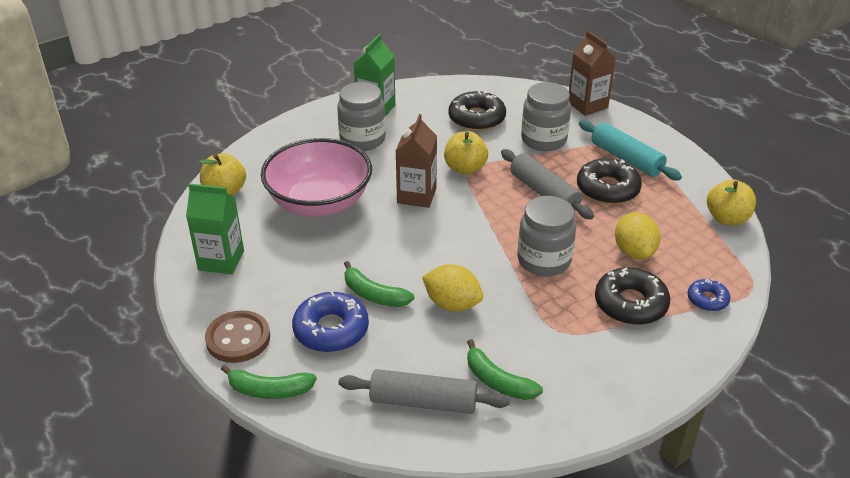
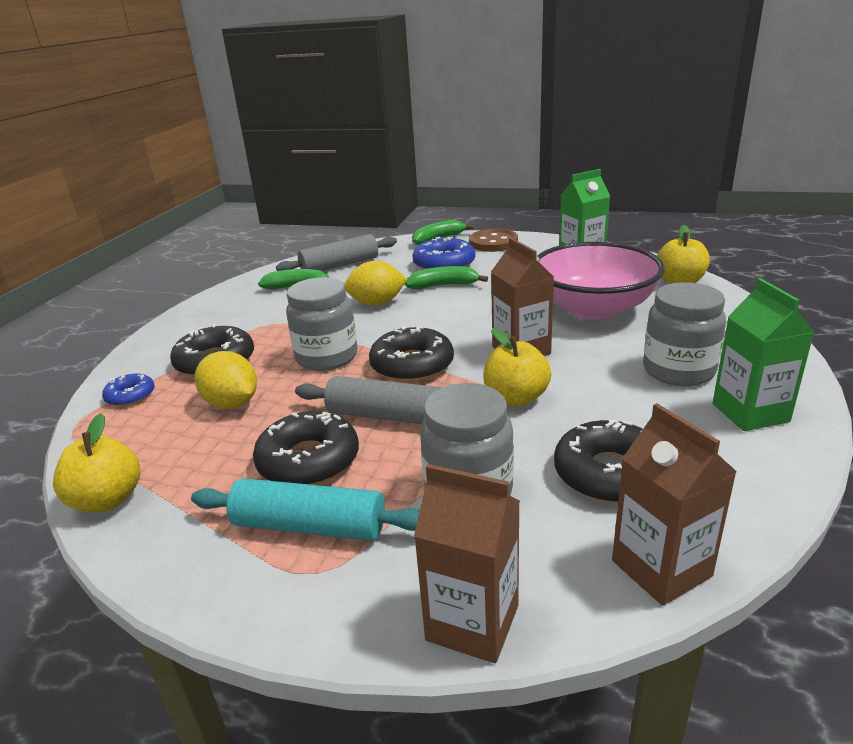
camera: 145 degrees right, 10 degrees down
none -> black donut [369,326,454,382]
none -> brown carton [612,403,737,606]

